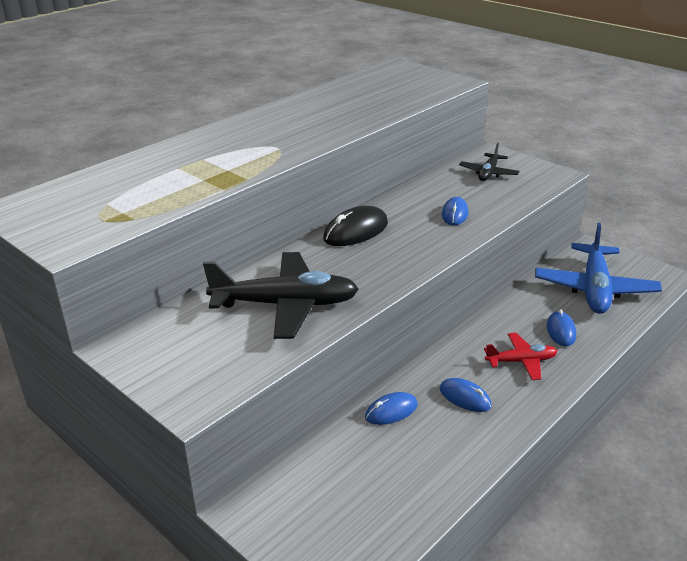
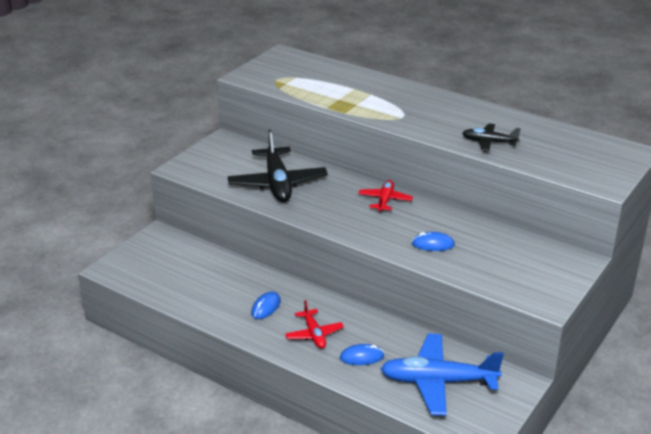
camera: 80 degrees right, 0 degrees up
black mouse [323,206,388,246] -> red plane [358,180,413,212]
blue mouse [365,392,418,425] -> none
black plane [459,143,520,181] -> black plane moved to [462,123,521,151]

